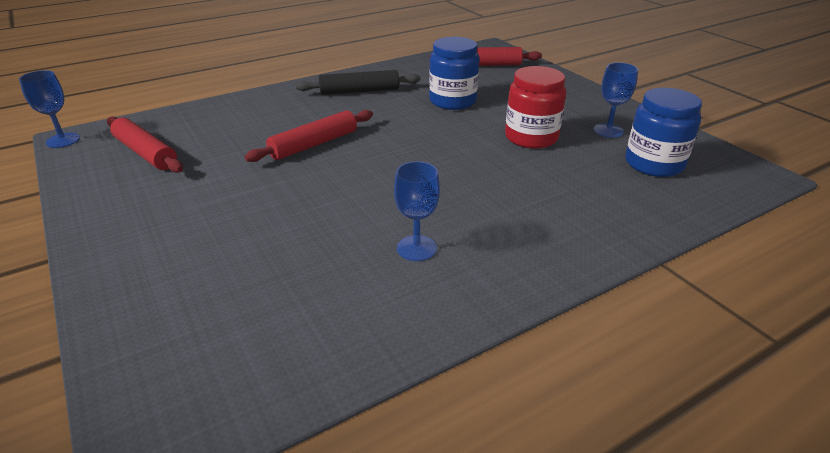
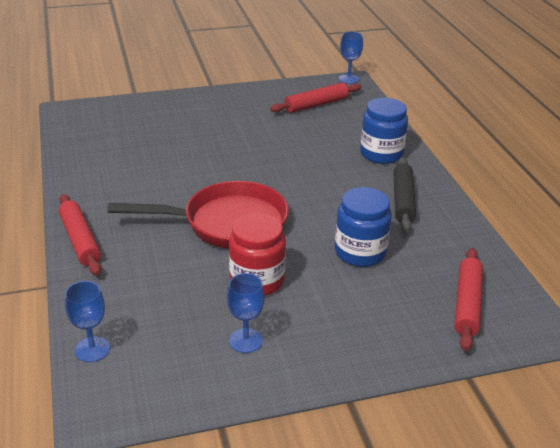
camera: 105 degrees right, 0 degrees up
red rolling pin [245,110,373,162] -> red rolling pin moved to [58,194,101,275]
blue goblet [394,161,440,261] -> blue goblet moved to [65,281,110,362]
blue jar [625,88,702,177] -> blue jar moved to [360,98,408,164]
none -> red pan [108,181,289,249]

